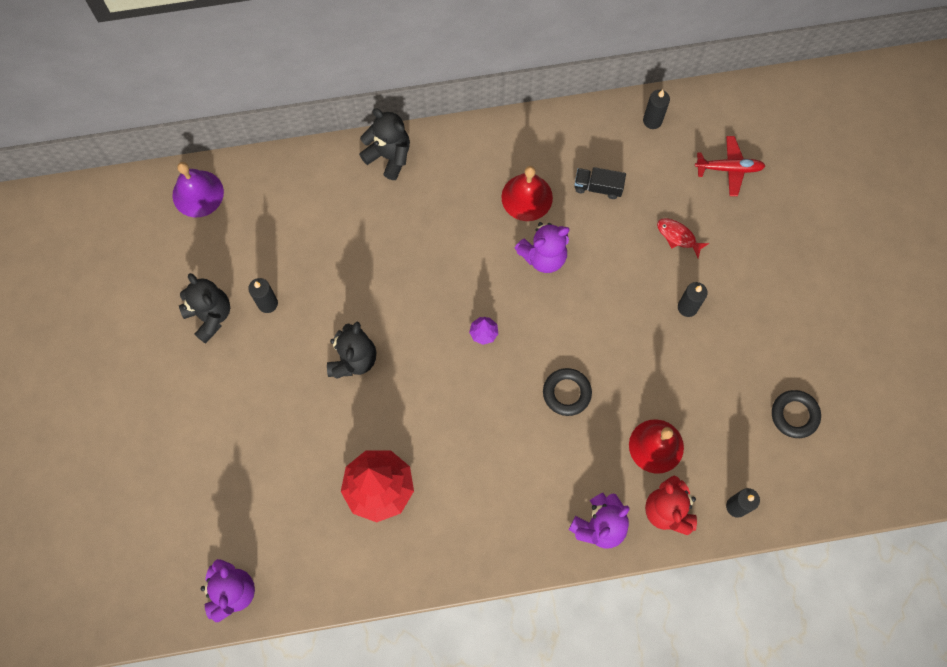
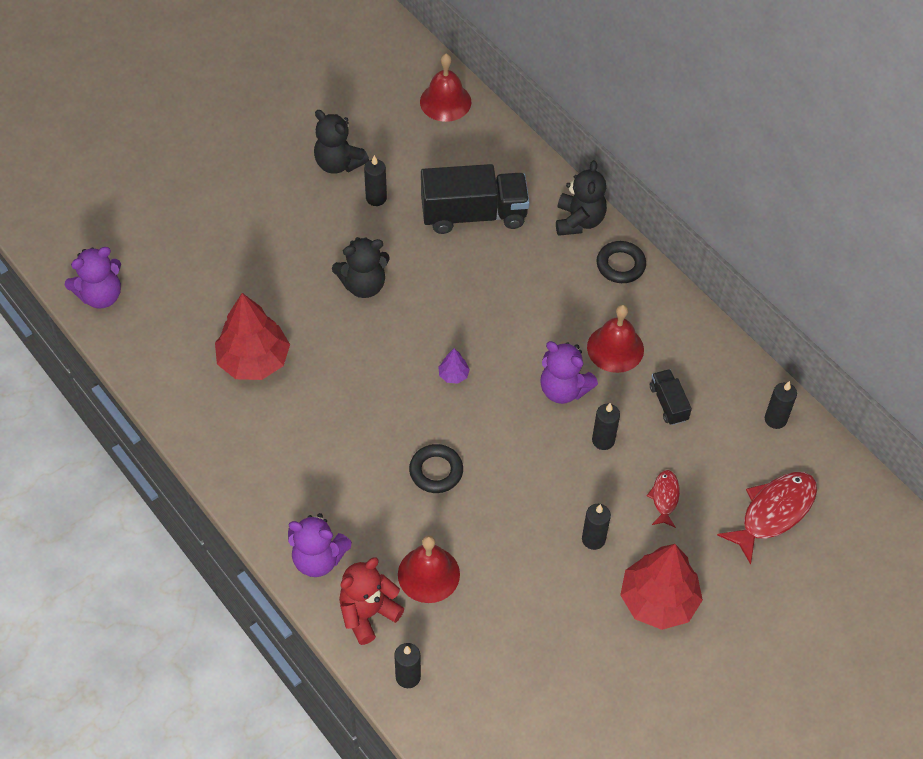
camera: 60 degrees right, 15 degrees down
purple bell [172,162,224,217] -> red bell [420,54,471,122]
black teddy bear [179,273,230,344] -> black teddy bear turned 105 degrees clockwise [314,110,369,174]
red plane [695,136,765,196] -> red fish [717,472,817,565]
black ring [772,390,821,438] -> black ring moved to [596,241,646,283]
none -> black truck [421,164,530,234]
none -> black candle [592,403,620,450]
none -> red tree [620,544,703,630]

